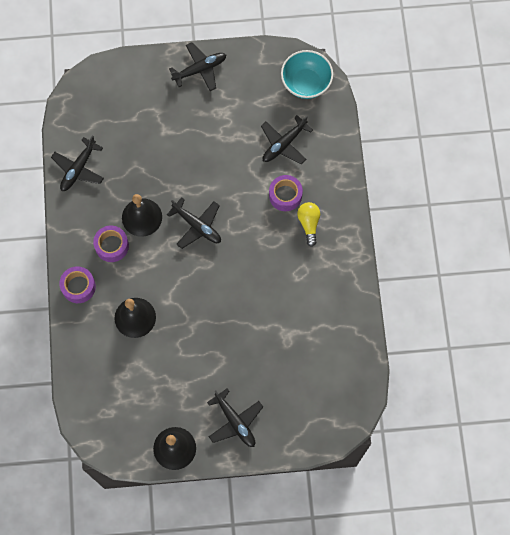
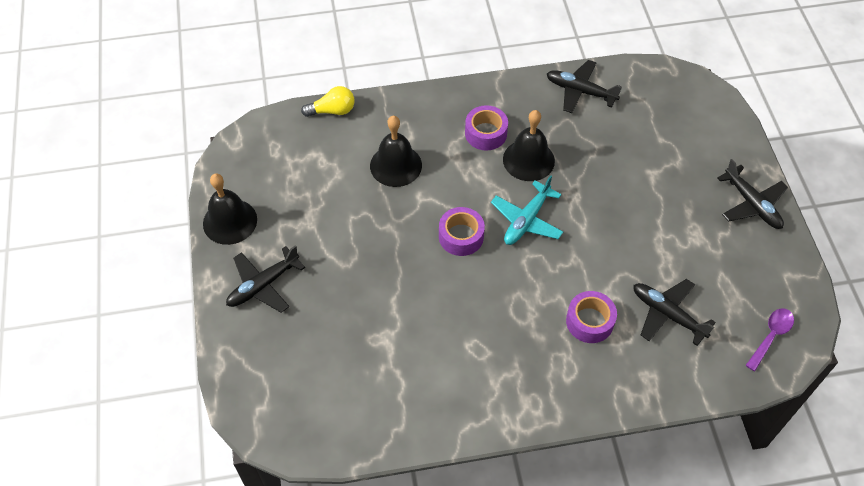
camera: 85 degrees right, 15 degrees down
purple tape [59,266,96,303] -> purple tape moved to [439,207,485,256]
black plane [167,197,221,249] -> turquoise plane [491,175,563,245]
turquoise bowl [281,50,333,99] -> purple spoon [745,308,794,371]
yellow light bulb [297,202,320,247] -> yellow light bulb moved to [301,86,355,117]

